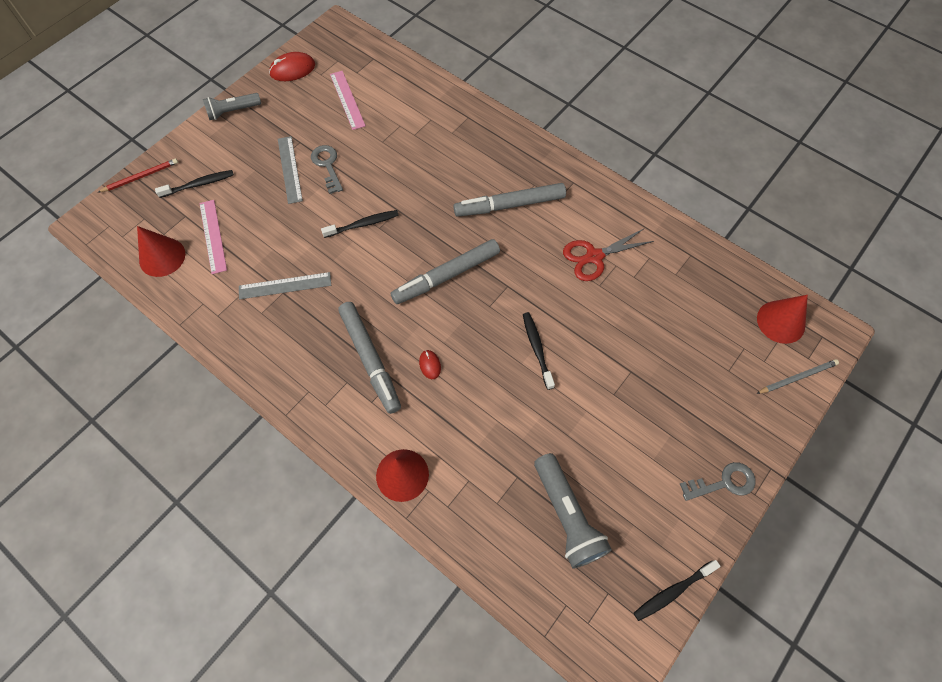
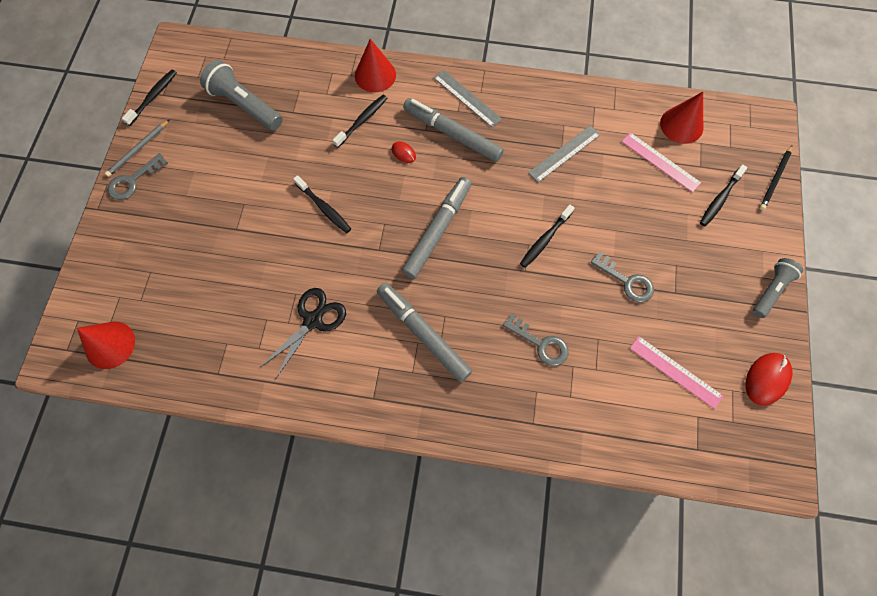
camera: 150 degrees right, 5 degrees up
red pencil [98,158,178,192] -> black pencil [760,145,792,210]
grey ruler [278,136,303,204] -> grey ruler moved to [433,70,502,127]
grey marker [453,183,566,217] -> grey marker turned 90 degrees counterclockwise [377,283,472,382]
red scissors [563,228,654,281] -> black scissors [261,288,346,378]
grey pencil [756,359,839,394] -> grey pencil moved to [105,119,170,177]
none -> black toothbrush [332,95,387,148]
none -> grey key [503,313,568,366]

